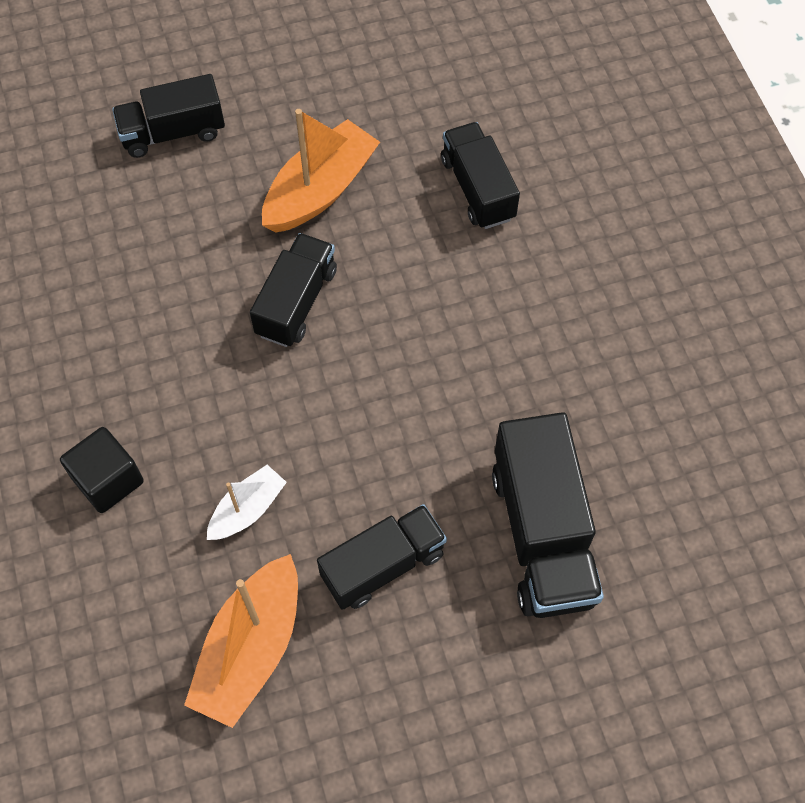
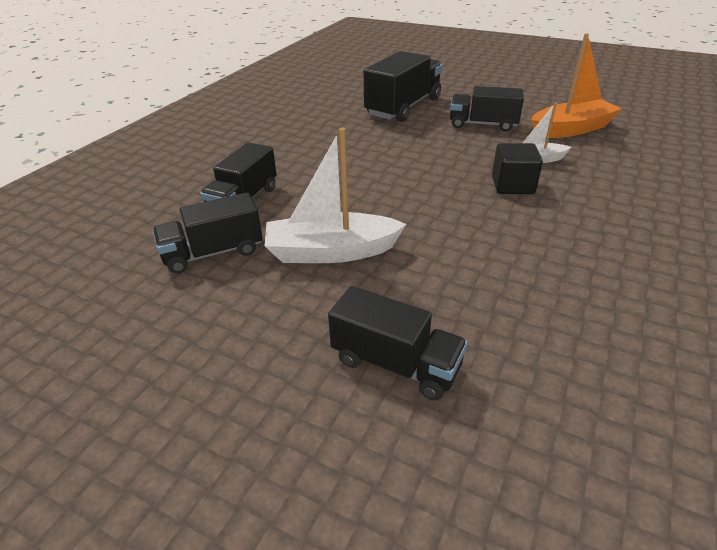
camera: 135 degrees left, 25 degrees down
black cube [60,427,144,513] -> black cube moved to [492,143,543,194]
black truck [250,233,337,347] -> black truck moved to [153,192,263,274]
orange boat [262,109,380,233] -> white boat [265,128,406,263]

